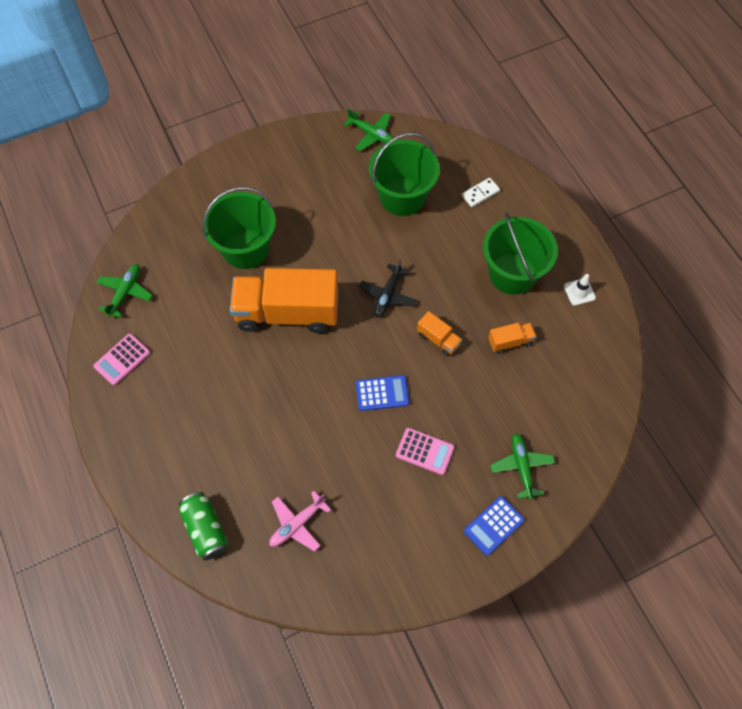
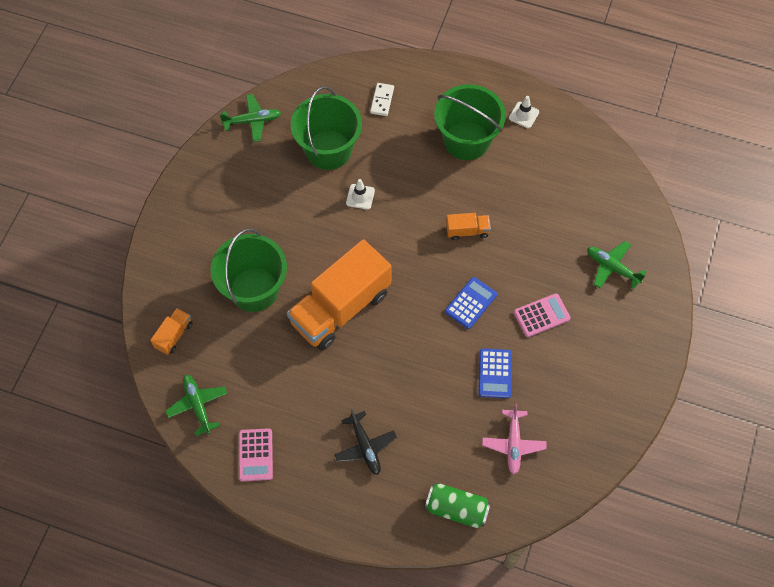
camera: 45 degrees left, 0 degrees up
black plane [359,259,417,317] -> black plane moved to [334,409,397,475]
blue calculator [464,496,524,555] -> blue calculator moved to [478,348,512,398]
orange truck [488,323,537,354] -> orange truck moved to [150,308,193,355]
none -> white traffic cone [346,179,375,210]

